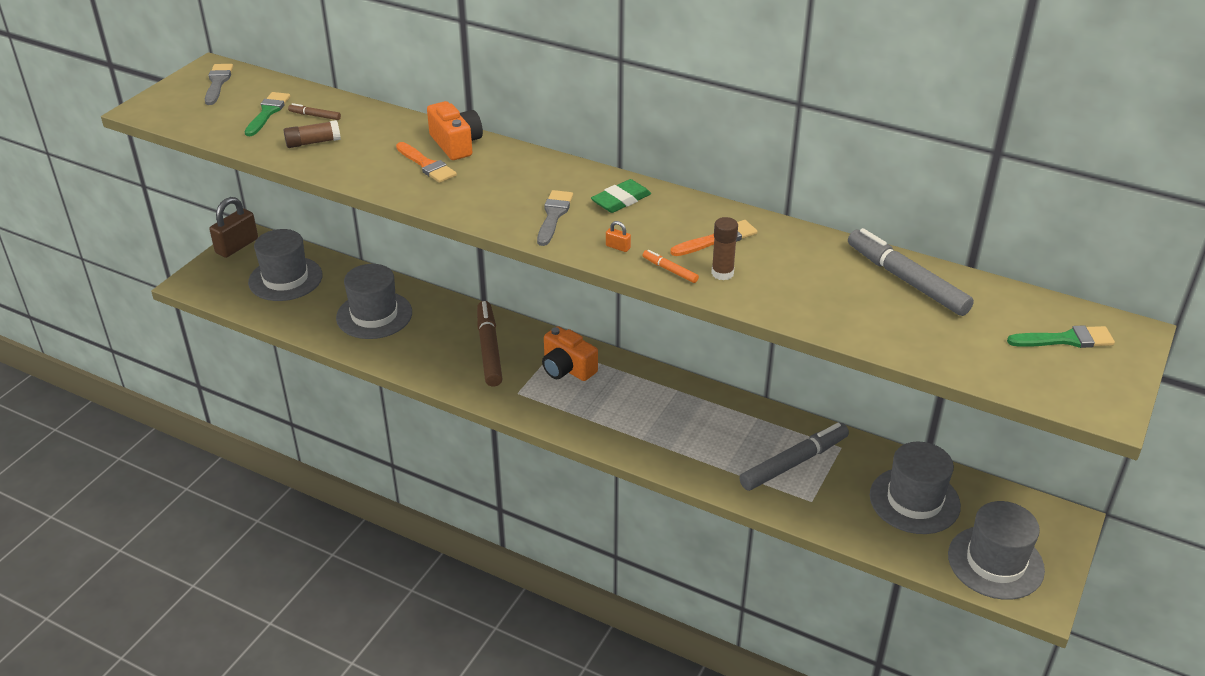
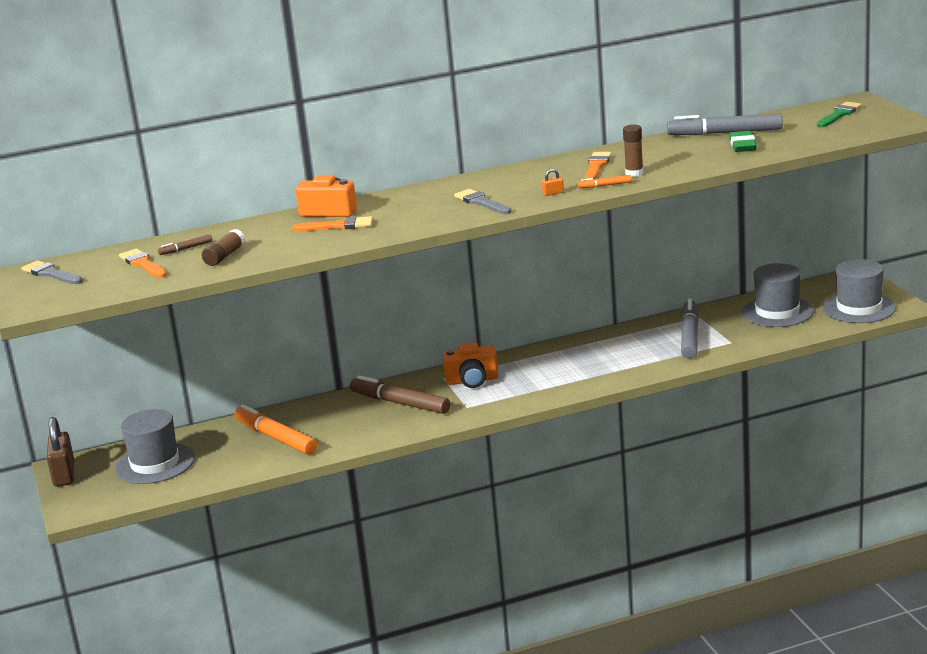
camera: 45 degrees left, 15 degrees down
green brush [245,92,290,136] -> orange brush [119,249,167,278]
grey hat [336,264,412,339] -> orange marker [234,404,317,455]
green eraser [591,179,651,213] -> green eraser moved to [729,131,757,152]

